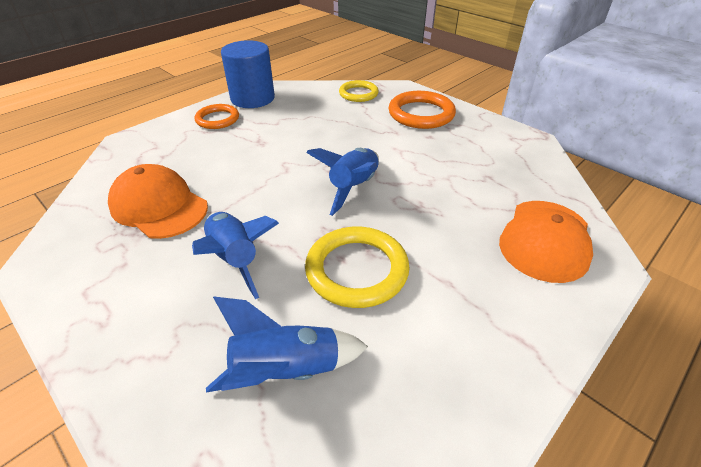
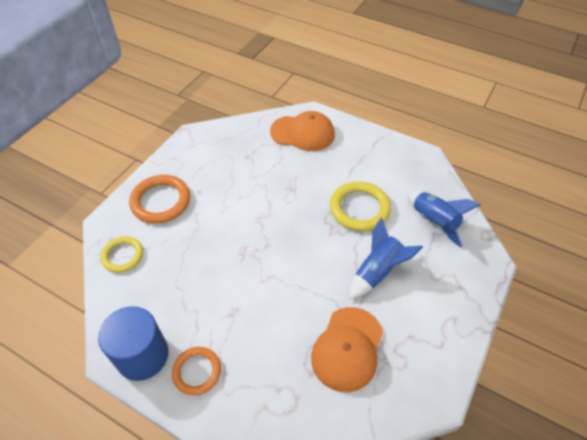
camera: 105 degrees left, 10 degrees up
blue rocket [306,148,379,216] -> none

